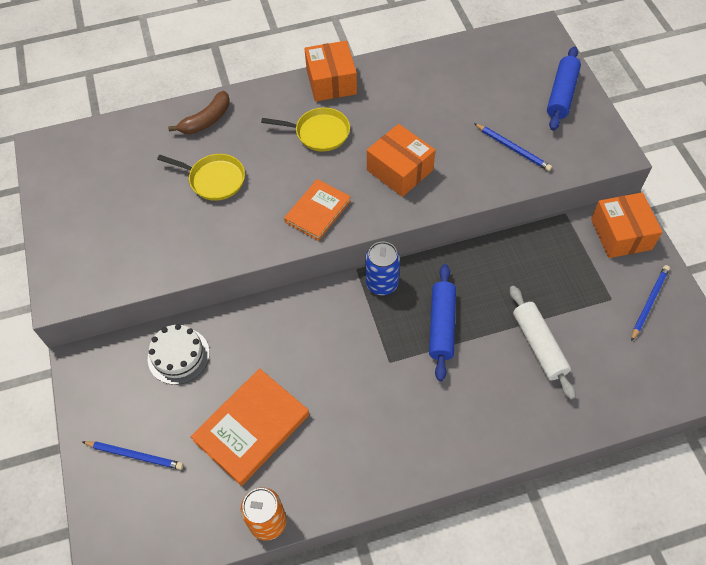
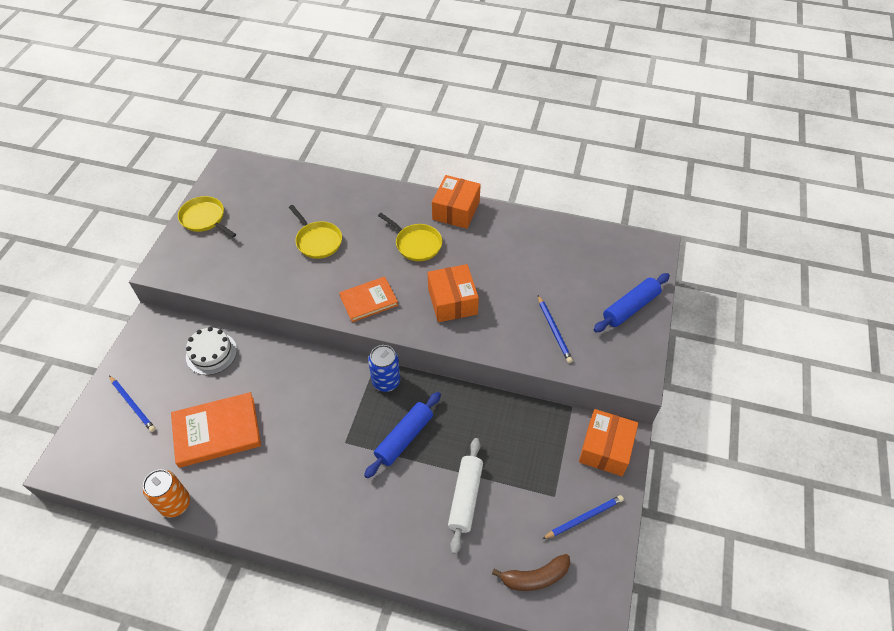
camera: 30 degrees right, 5 degrees down
brown banana [168,91,230,134] -> brown banana moved to [492,554,570,591]
none -> yellow pan [178,196,236,238]

